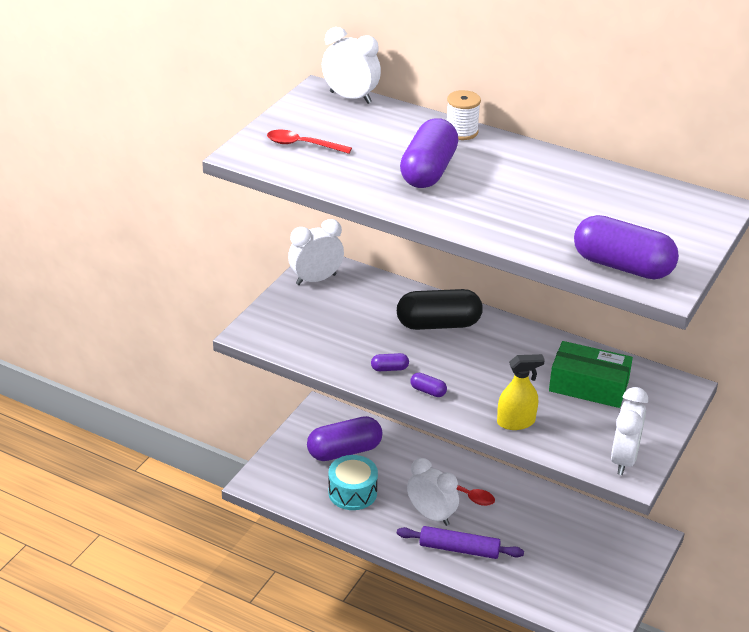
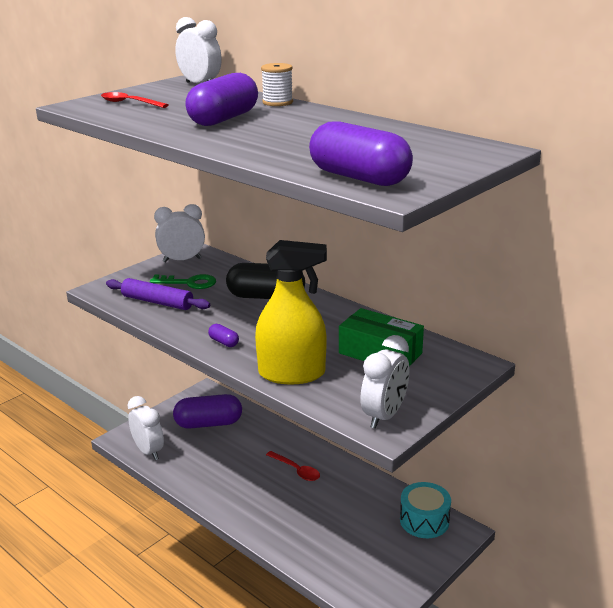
camera: 15 degrees right, 10 degrees down
turquoise drum [328,455,378,510] -> turquoise drum moved to [400,482,451,538]
purple capsule [371,353,409,371] -> none
purple rolling pin [397,526,524,559] -> purple rolling pin moved to [106,278,210,310]
white clock [407,458,459,526] -> white clock moved to [128,396,164,460]
yellow spray bottle [497,354,545,430] -> yellow spray bottle [255,240,327,384], size x1.69
none -> green key [150,274,216,289]

